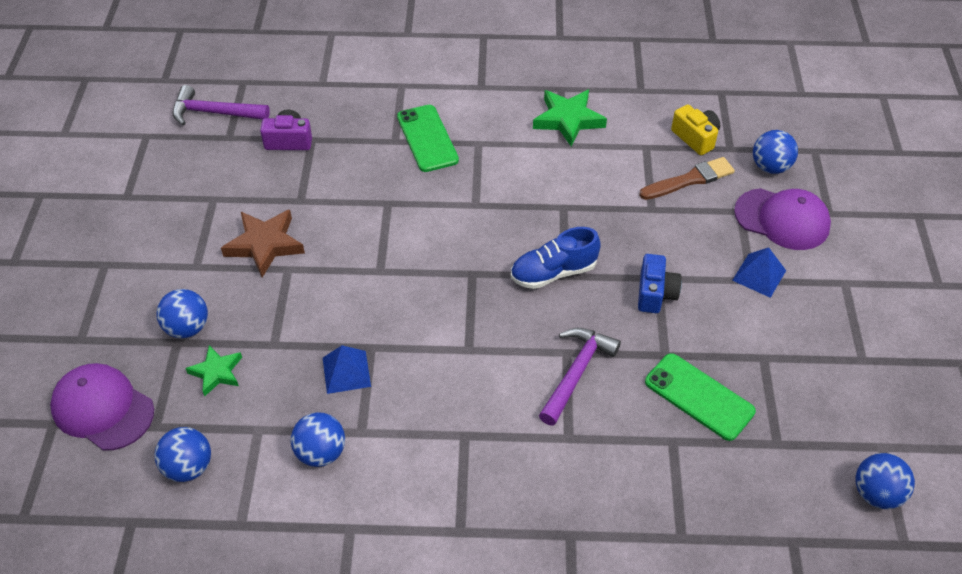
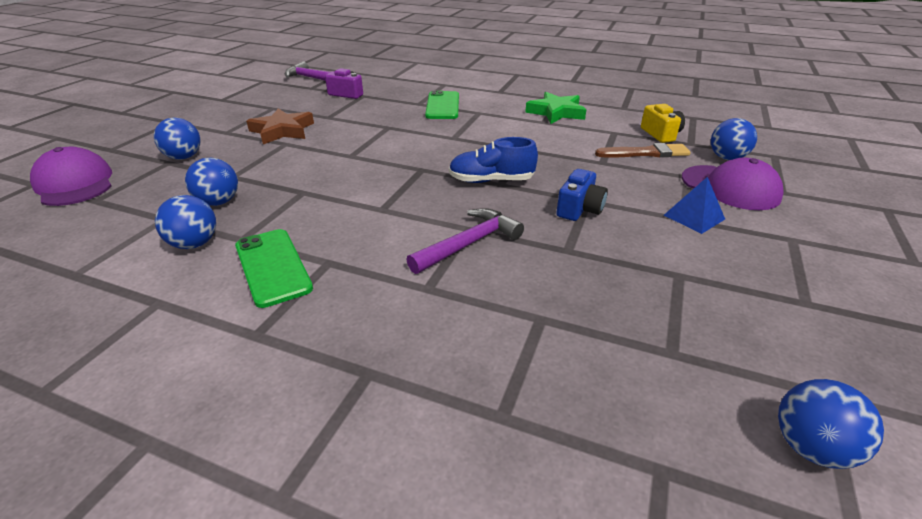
camera: 20 degrees right, 15 degrees down
blue ball [154,427,211,482] -> blue ball moved to [185,158,238,206]
green star [185,345,242,397] -> none
blue pyramid [323,345,371,394] -> none
green phone [645,353,756,441] -> green phone moved to [235,229,313,308]

